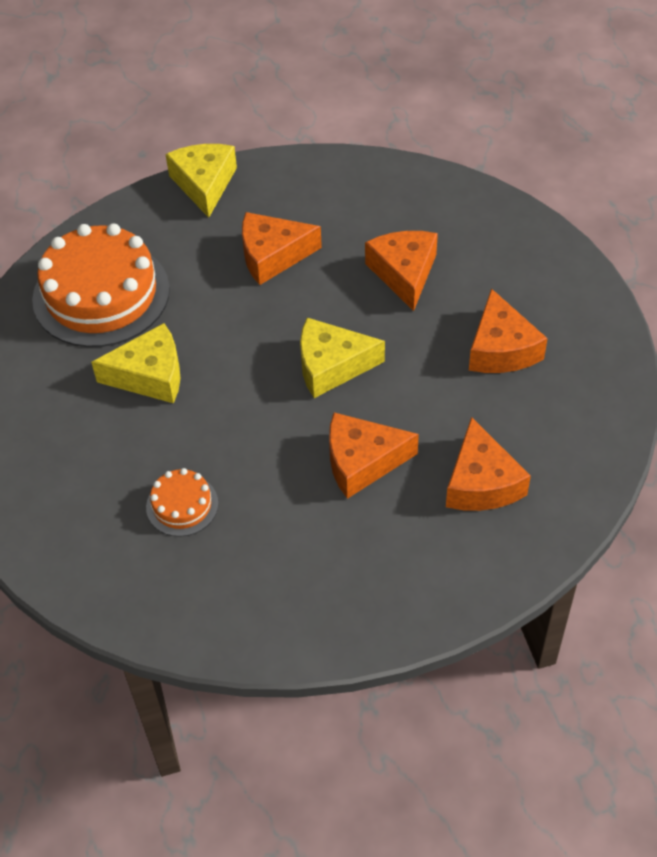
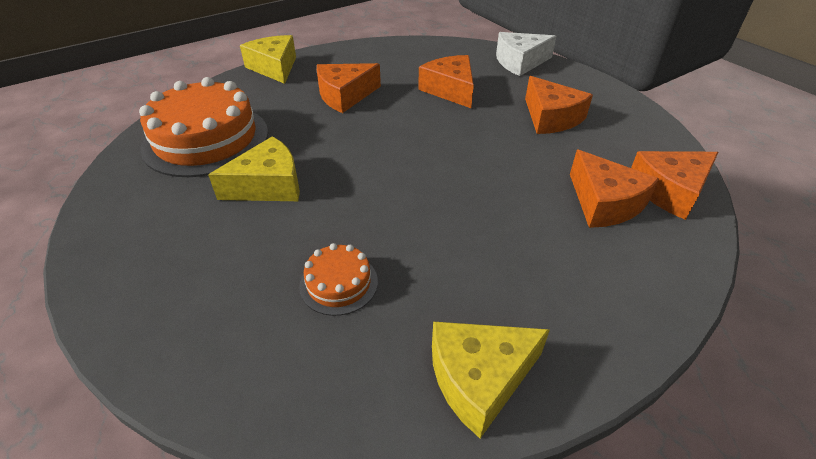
camera: 20 degrees left, 10 degrees down
yellow cheese [300,318,385,398] -> yellow cheese moved to [432,322,550,438]
orange cheese [329,413,419,499] -> orange cheese moved to [631,151,718,220]
none -> white cheese [496,32,556,76]

